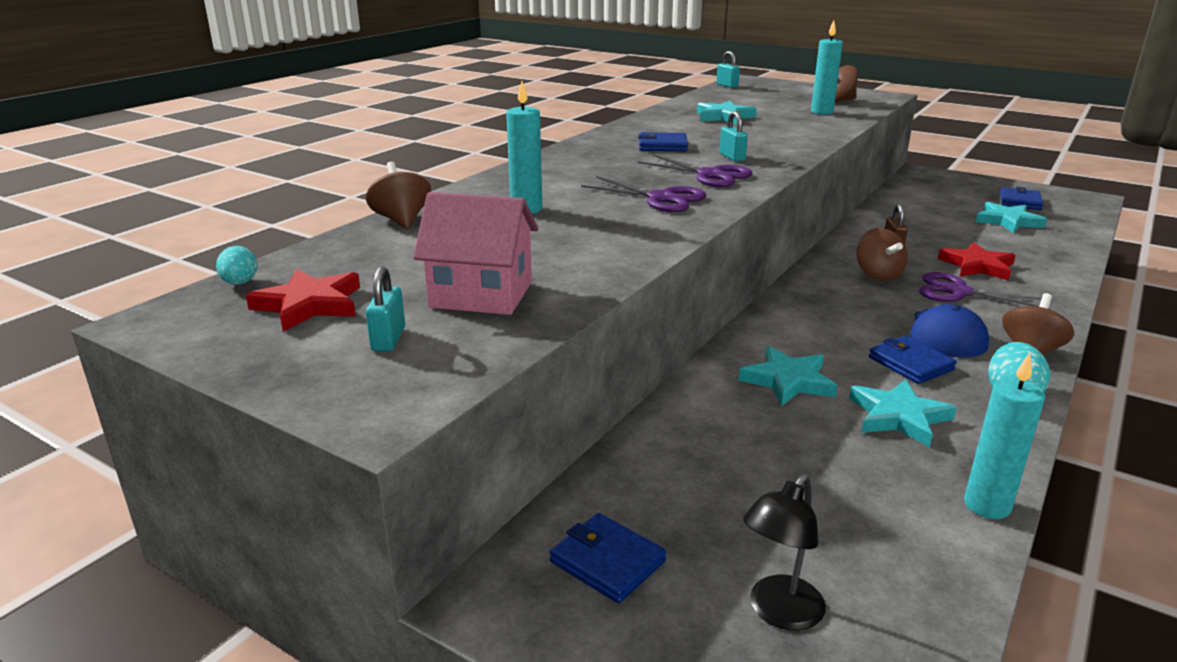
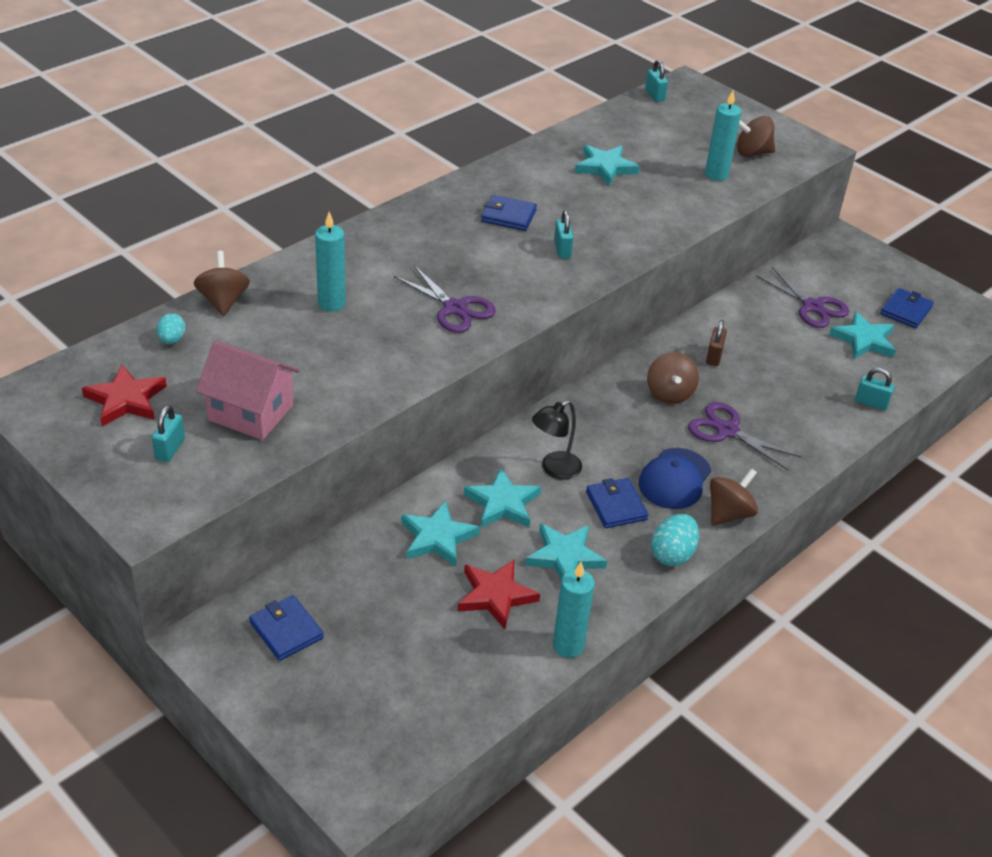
camera: 10 degrees right, 15 degrees up
turquoise egg [216,246,258,285] -> turquoise egg moved to [157,313,186,344]
purple scissors [637,154,753,187] -> purple scissors moved to [756,267,849,328]
black lamp [743,474,826,631] -> black lamp moved to [532,400,582,480]
red star [938,242,1016,280] -> red star moved to [458,560,540,630]
none -> turquoise star [401,501,480,566]
none -> turquoise padlock [855,368,894,410]

